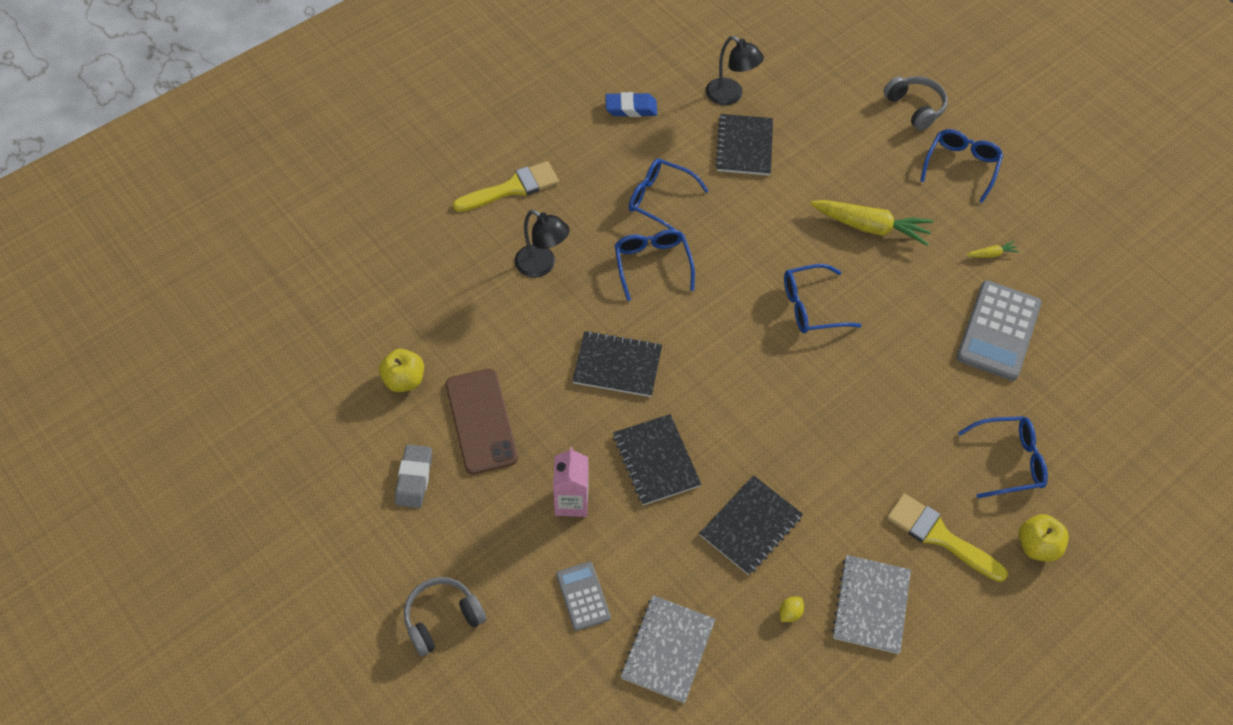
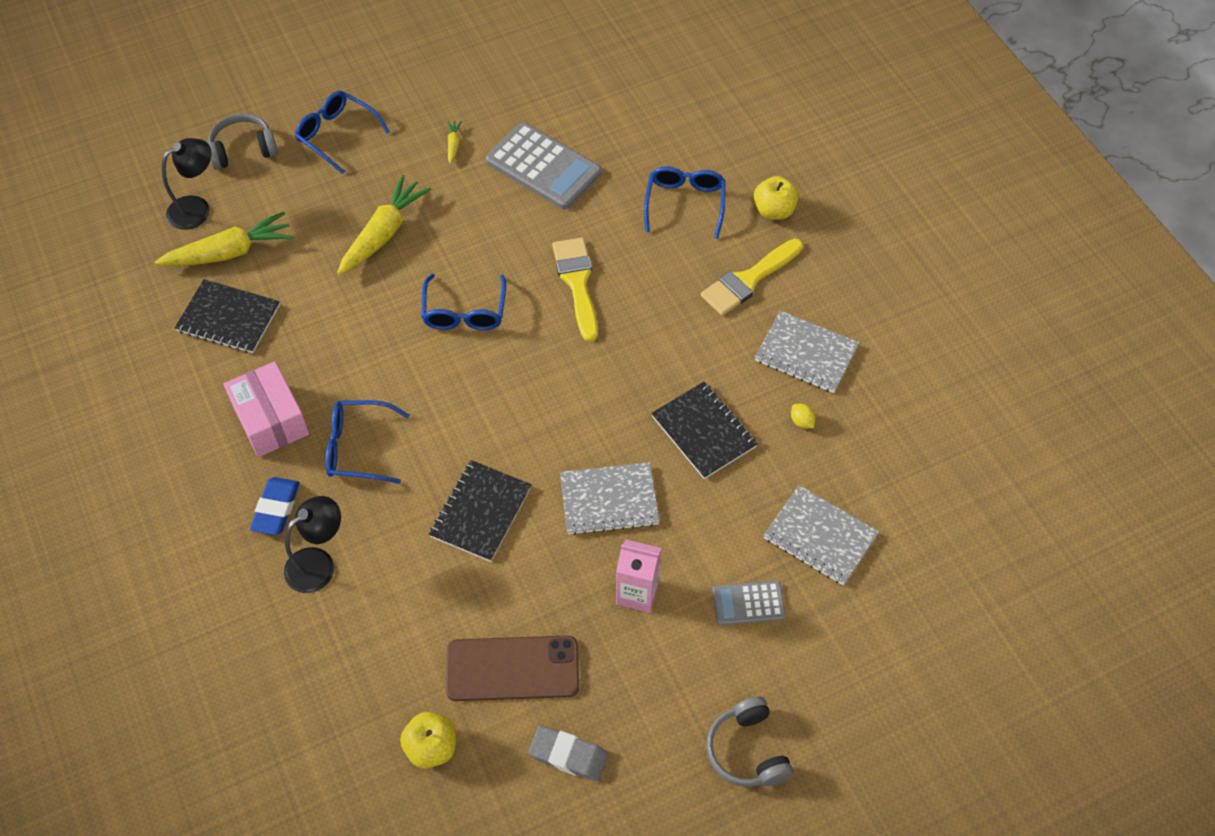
camera: 75 degrees left, 0 degrees up
yellow brush [453,161,559,212] -> yellow brush moved to [552,238,598,342]
blue eraser [605,92,657,117] -> blue eraser moved to [250,477,300,535]
black notebook [613,414,701,505] -> grey notebook [560,462,660,535]
blue glasses [629,159,709,230] -> pink box [224,361,309,457]
black lamp [706,36,764,105] -> black lamp moved to [162,138,211,230]
none -> yellow carrot [155,212,293,266]

